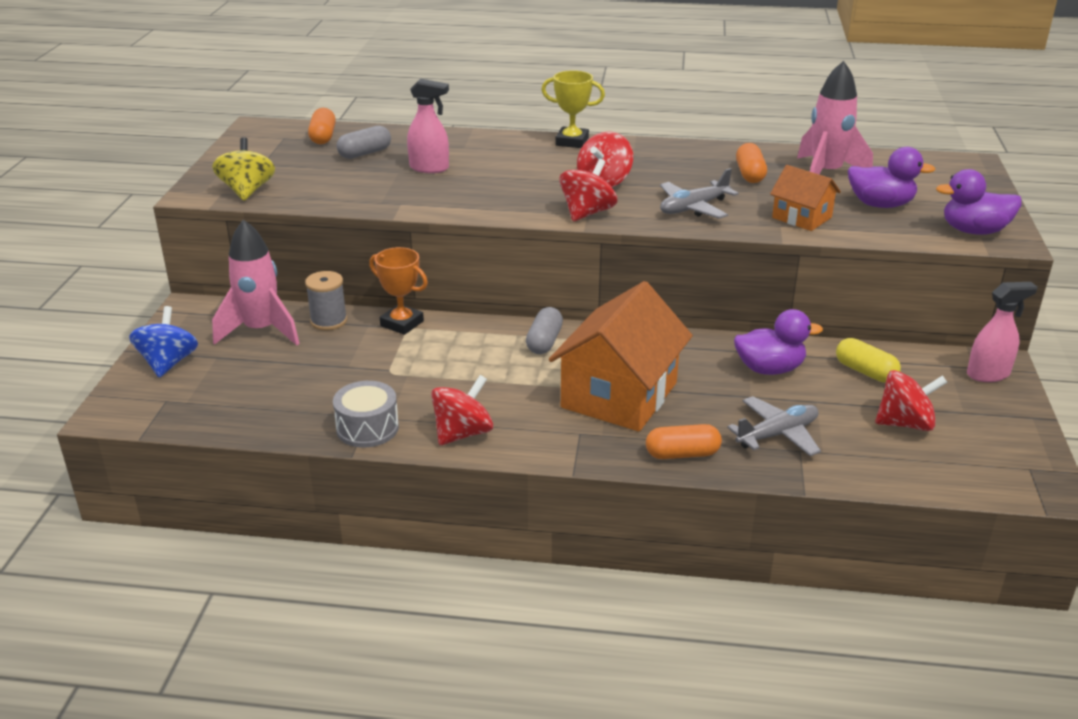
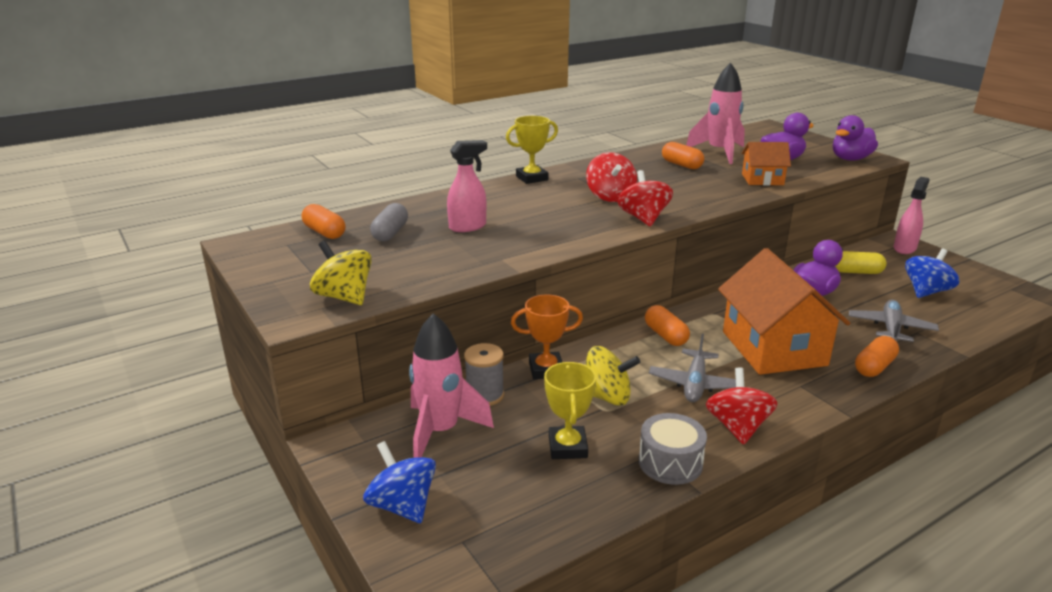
camera: 40 degrees left, 5 degrees down
grey capsule [526,307,563,354] -> orange capsule [645,305,690,346]
grey plane [660,168,739,219] -> grey plane moved to [649,334,736,402]
red spinning top [875,370,947,431] -> blue spinning top [905,249,959,298]
none -> yellow trophy [544,362,596,459]
none -> yellow spinning top [586,346,640,406]

